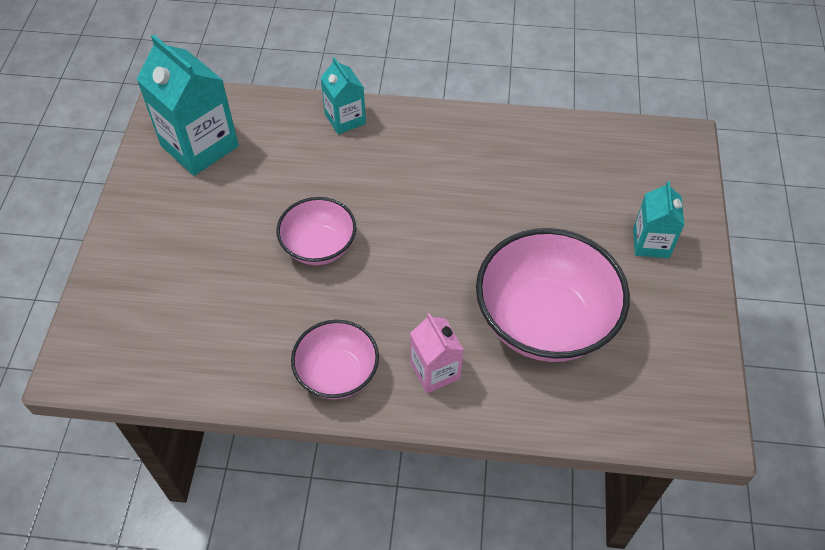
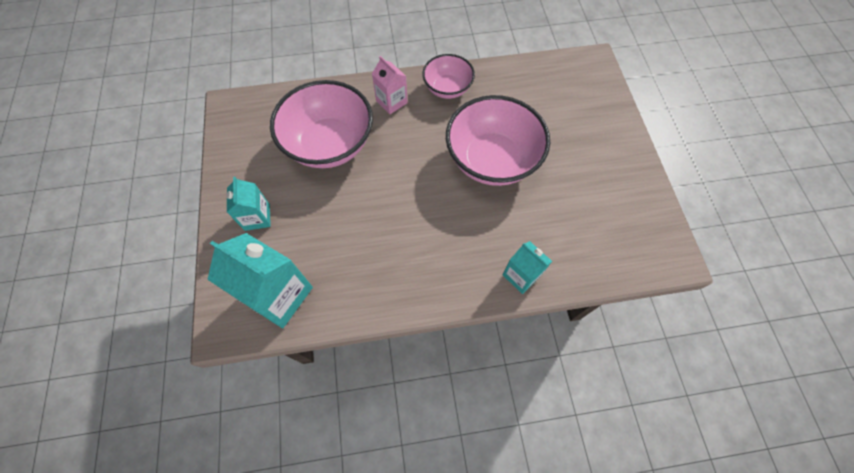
camera: 165 degrees right, 10 degrees up
turquoise carton [136,35,239,176] -> turquoise carton moved to [207,233,313,328]
pink bowl [277,197,356,265] -> pink bowl [446,95,550,186], size x1.76

